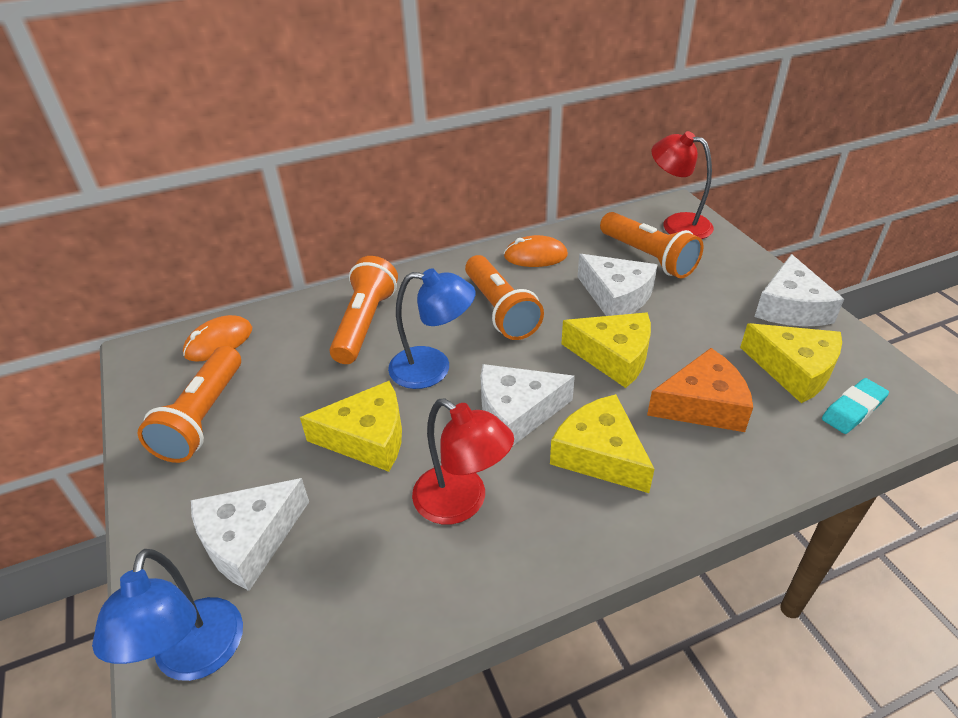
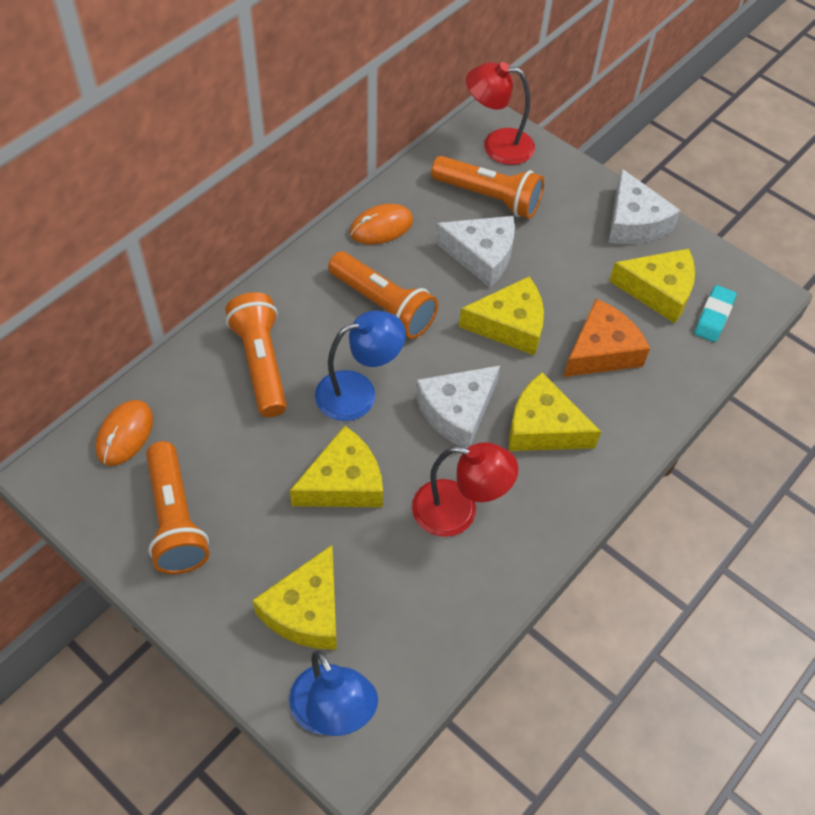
camera: 30 degrees left, 15 degrees up
white cheese [191,478,309,591] -> yellow cheese [252,545,337,650]

